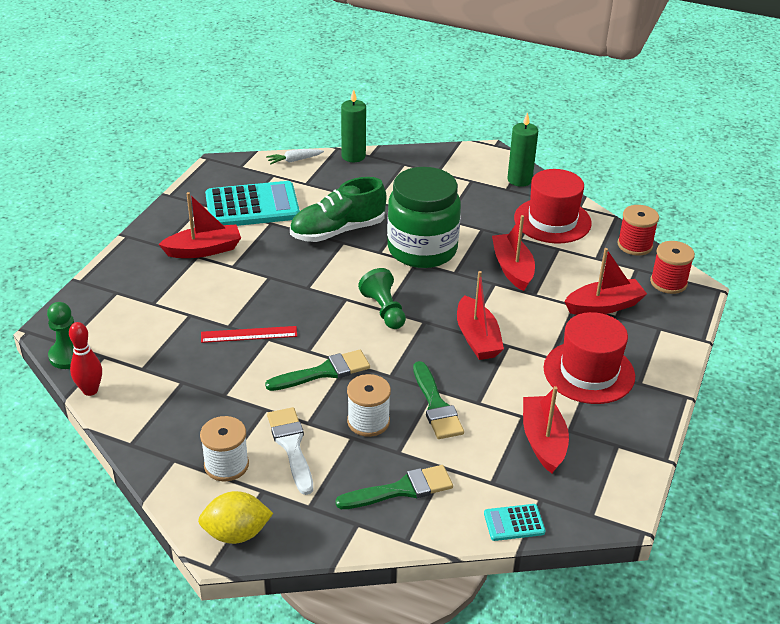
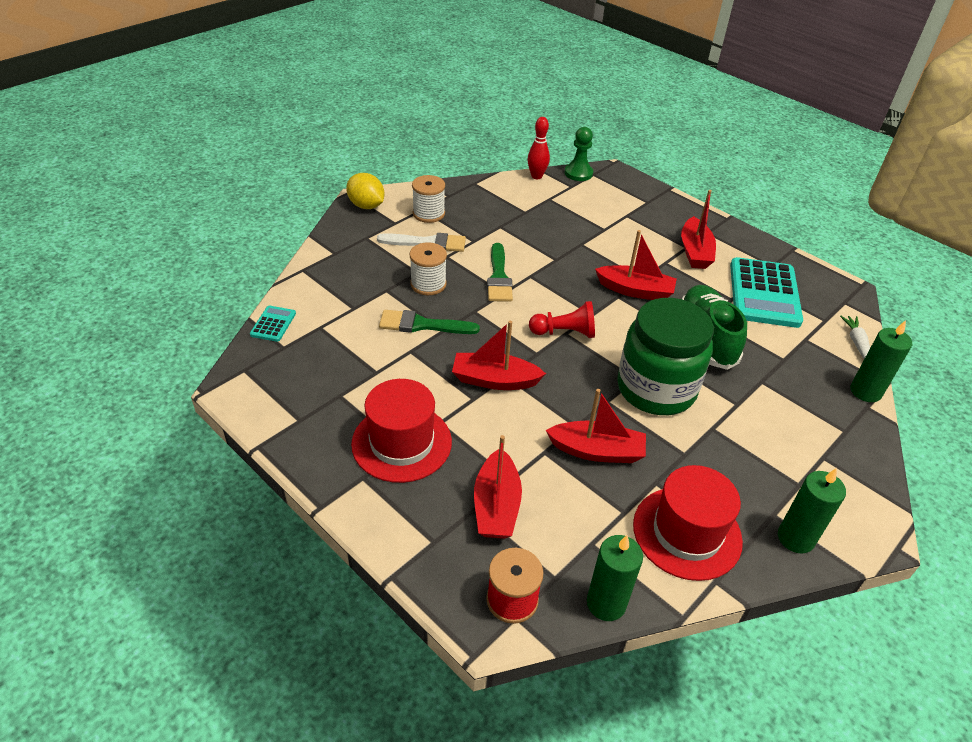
camera: 110 degrees right, 5 degrees up
yellow lemon [198,491,273,544] -> yellow lemon turned 60 degrees counterclockwise [346,173,384,209]
red ruler [201,326,297,343] -> none
green brush [335,465,453,509] -> none
green pawn [358,268,406,329] -> red pawn [529,301,595,338]
red boat [523,386,569,473] -> red boat moved to [595,230,677,300]
red spool [618,205,659,256] -> green candle [587,535,643,621]

